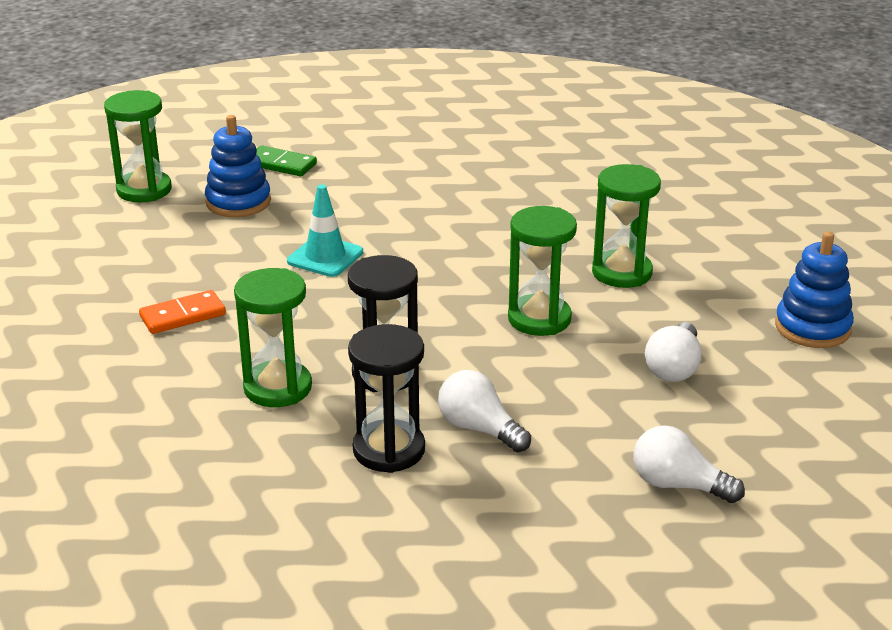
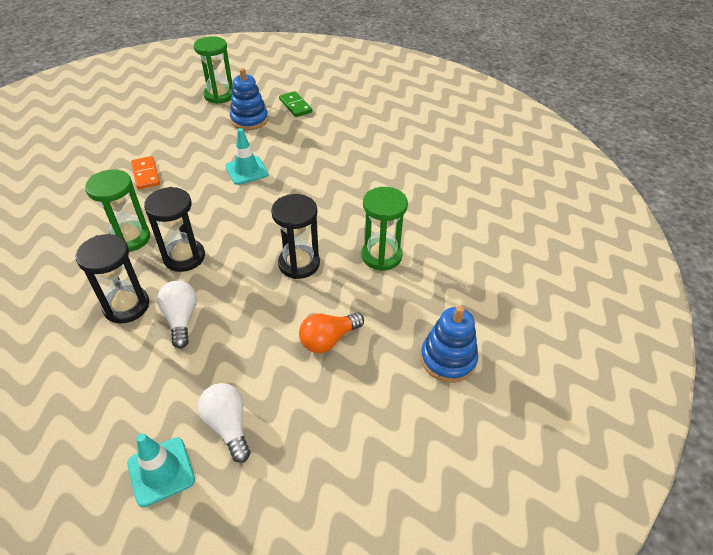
camera: 35 degrees right, 15 degrees up
orange domino [139,290,226,334] -> orange domino turned 60 degrees clockwise [131,156,160,189]
green hourglass [508,206,577,336] -> black hourglass [271,194,320,279]
white light bulb [645,322,702,382] -> orange light bulb [299,312,364,353]
none -> turquoise traffic cone [127,433,195,507]

